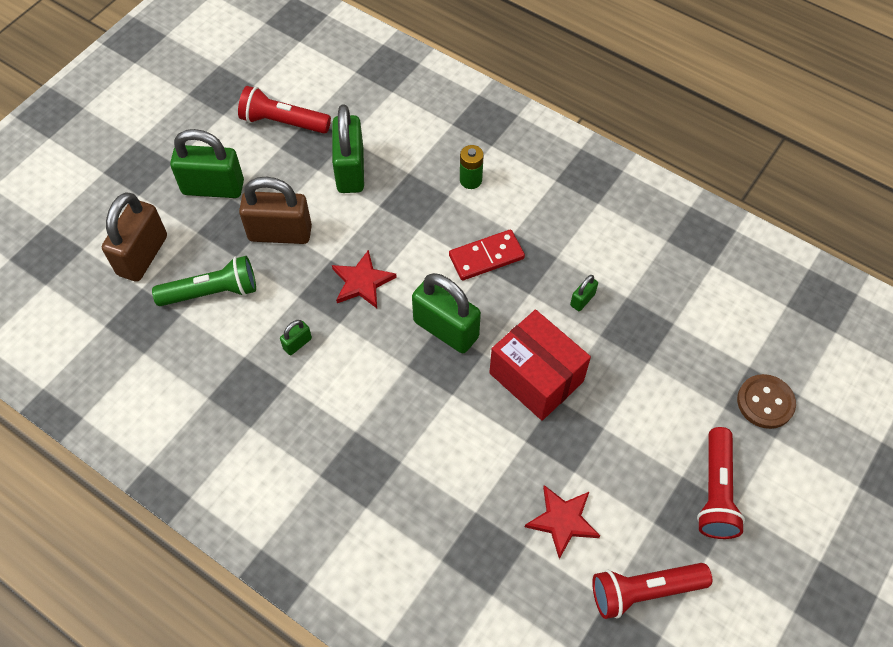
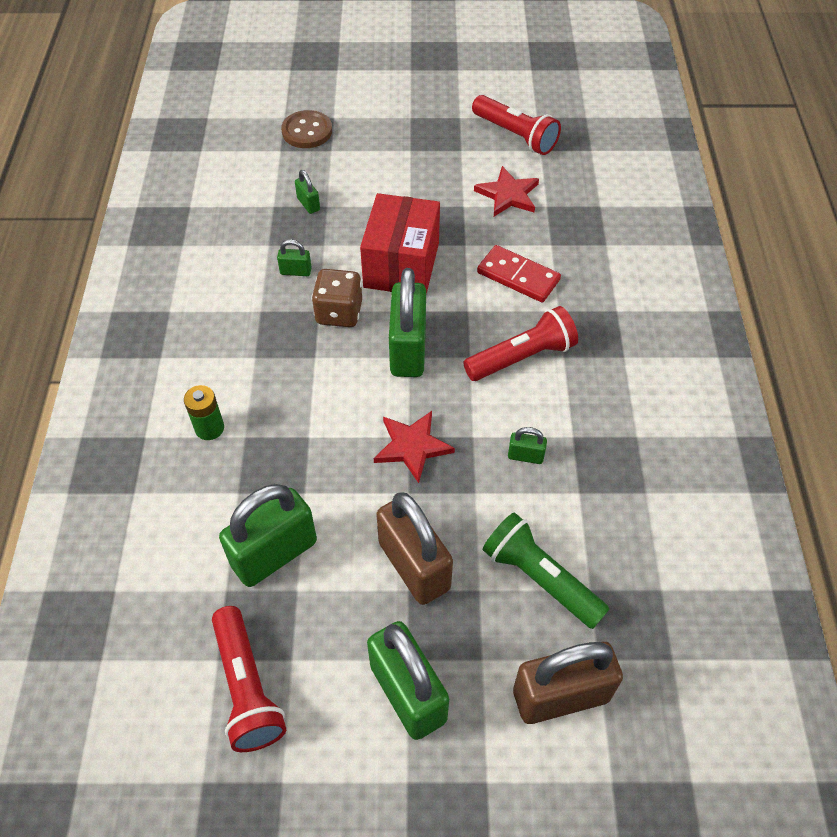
camera: 125 degrees left, 5 degrees down
red domino [449,229,525,281] -> red domino moved to [477,245,561,302]
red flashlight [697,427,745,539] -> red flashlight moved to [463,306,578,381]
none -> green padlock [295,170,320,214]
none -> brown dice [312,269,362,327]

